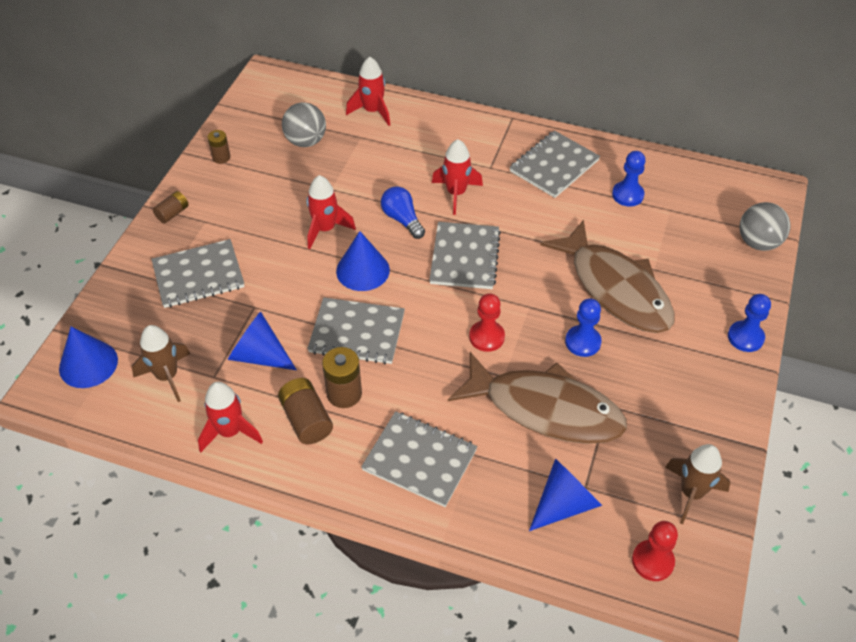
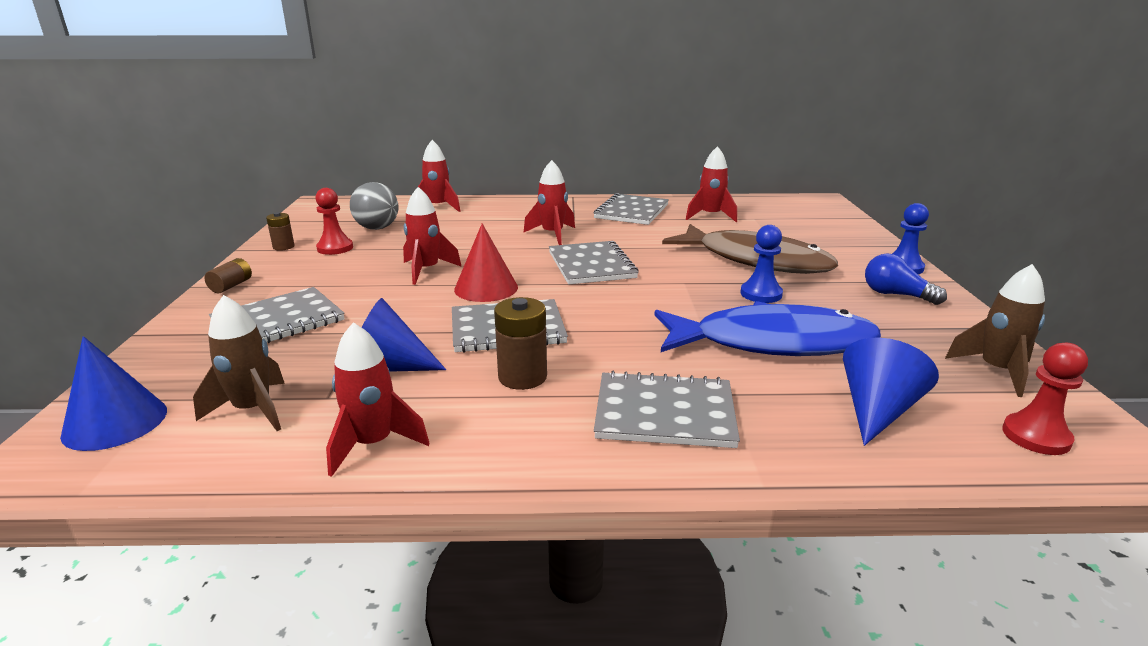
camera: 20 degrees left, 25 degrees down
brown battery [278,378,333,444] -> none
blue cone [336,231,390,291] -> red cone [454,224,518,302]
blue light bulb [381,186,425,239] -> blue light bulb moved to [865,254,947,305]
brown fish [448,352,627,444] -> blue fish [654,301,881,356]
red pawn [469,293,505,352] -> red pawn moved to [315,188,353,255]
blue pawn [612,151,645,207] -> red rocket [686,146,737,222]
grey ball [739,202,791,251] -> none

